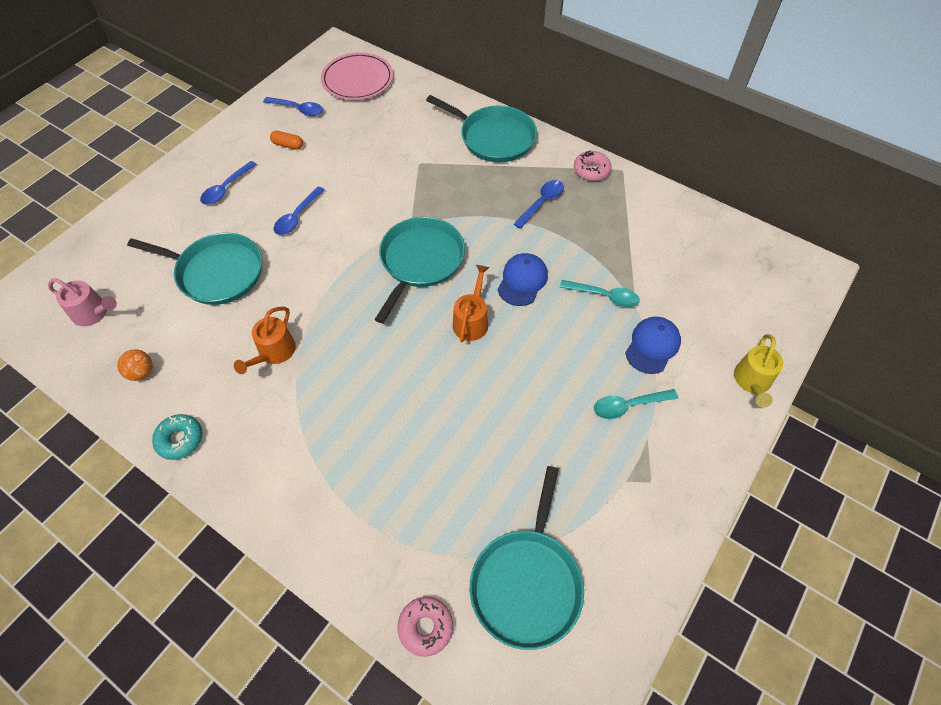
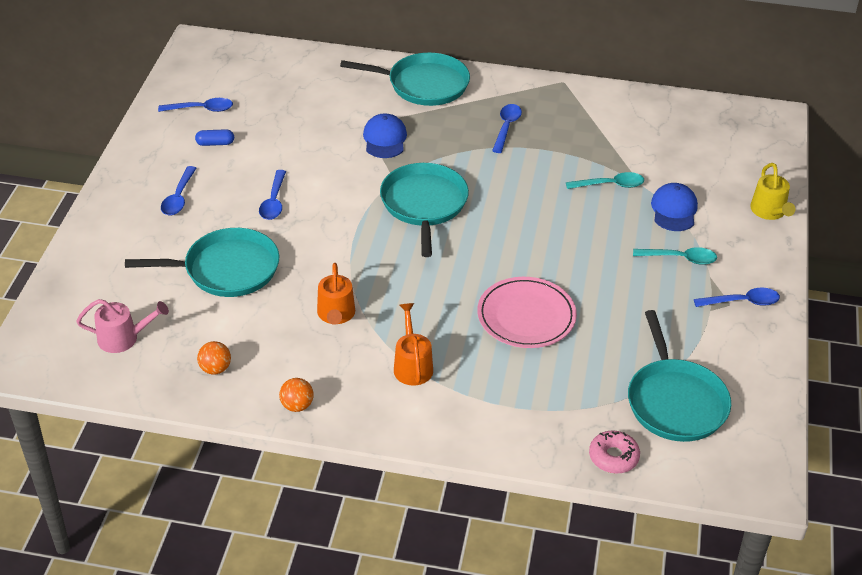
camera: 25 degrees left, 15 degrees down
turquoise donut [152,414,202,460] -> orange ball [279,378,314,412]
orange capsule [270,131,303,150] -> blue capsule [195,129,234,146]
pink plate [321,52,393,100] -> pink plate moved to [477,277,577,348]
orange watering can [453,265,489,342] -> orange watering can moved to [394,303,433,385]
blue cap [498,253,548,306] -> blue cap moved to [363,114,407,158]
pink donut [574,151,611,181] -> none
turquoise spoon [594,389,678,419] -> turquoise spoon turned 135 degrees counterclockwise [633,247,717,265]
none -> blue spoon [694,288,780,307]

